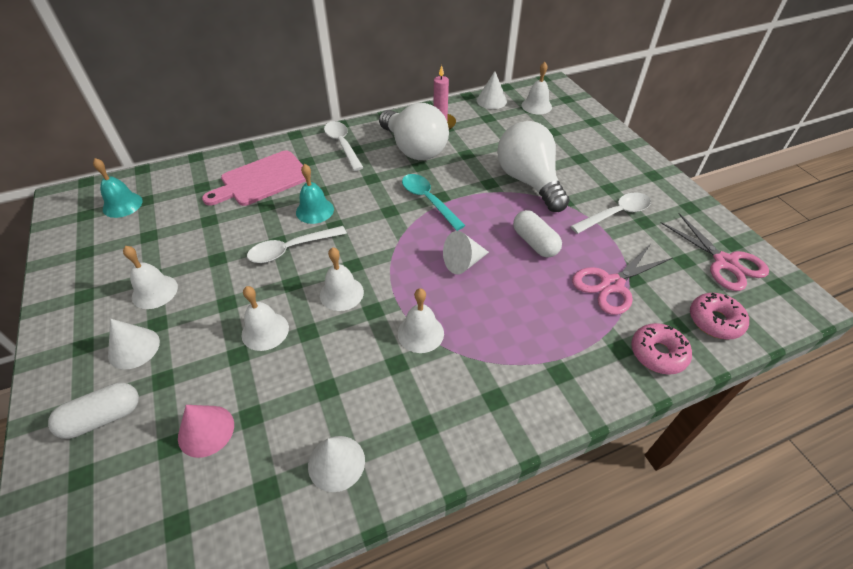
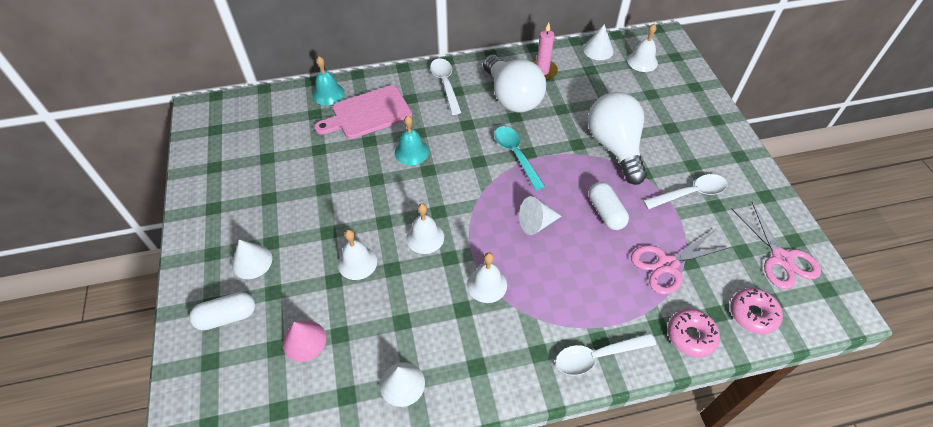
camera: 10 degrees right, 5 degrees up
turquoise bell [93,158,143,218] -> turquoise bell moved to [313,56,345,105]
white bell [123,246,178,309] -> none
white spoon [247,226,347,263] -> white spoon moved to [555,333,656,376]

